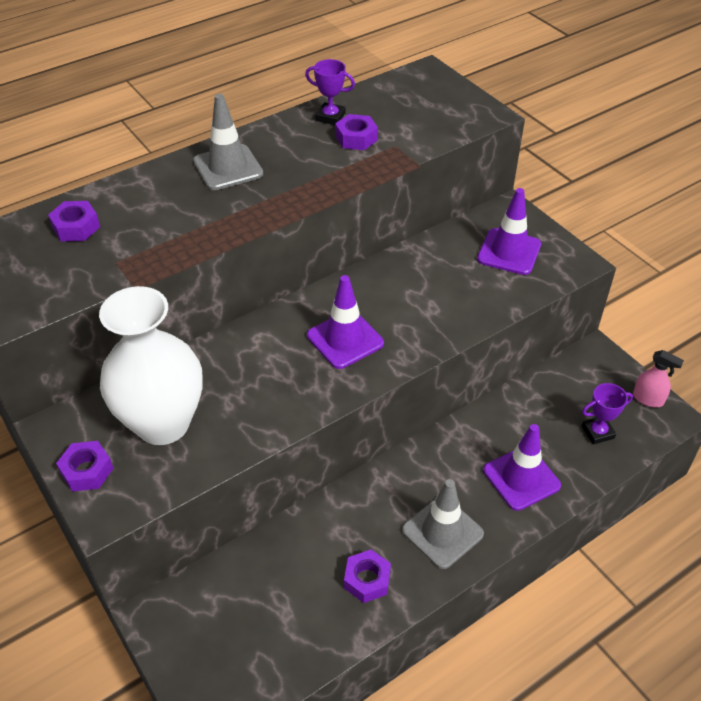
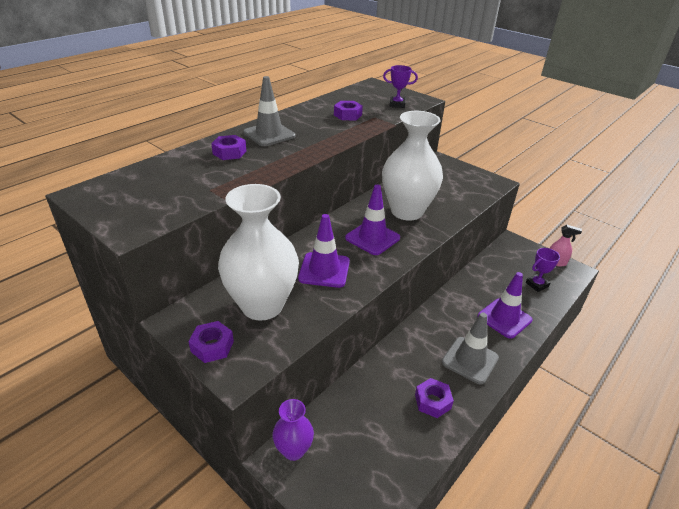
camera: 15 degrees left, 10 degrees down
purple nut [48,201,100,242] -> purple nut moved to [211,135,246,160]
purple trophy [305,59,355,125] -> purple trophy moved to [383,65,418,108]
purple traffic cone [477,188,541,275] -> purple traffic cone moved to [298,214,350,288]
none -> purple vase [272,399,314,461]
none -> white vase [382,111,443,221]

